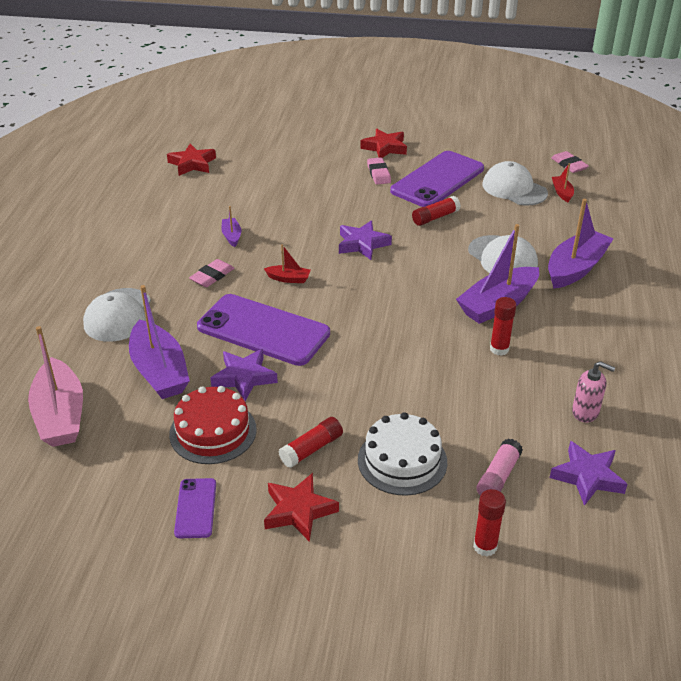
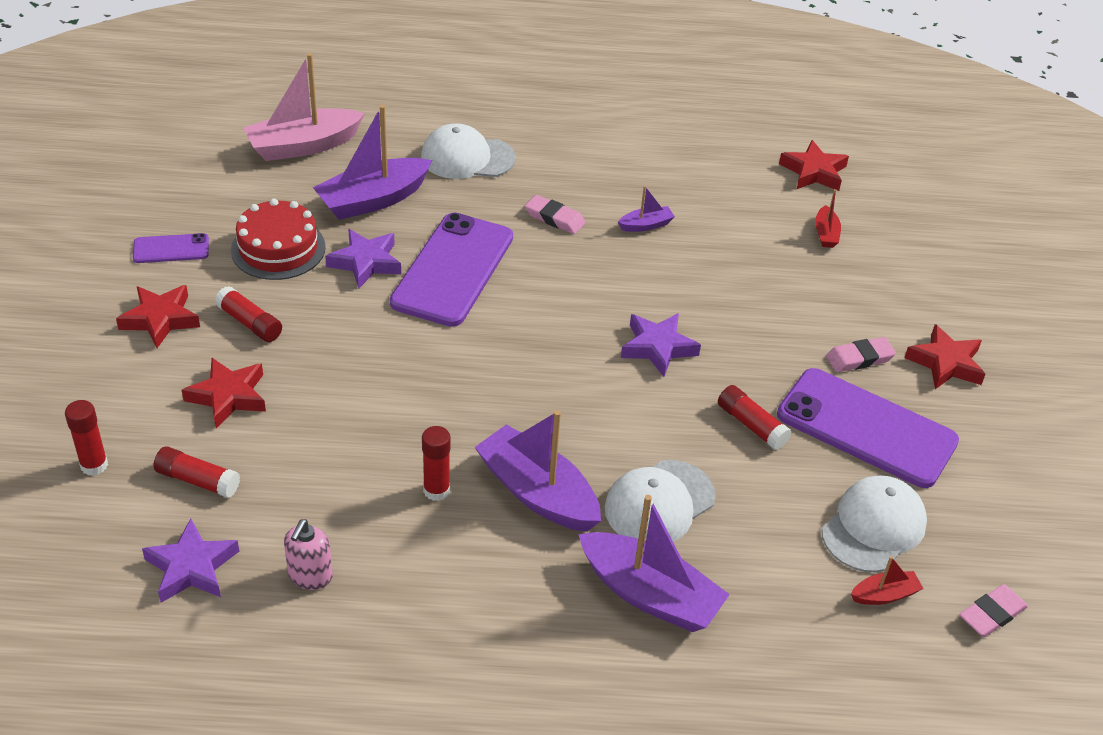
camera: 80 degrees right, 5 degrees up
red boat [264,244,311,283] -> red boat moved to [815,189,841,248]
white cake [358,412,447,496] -> red star [182,358,266,428]
pink glue stick [476,438,523,496] -> red glue stick [154,446,240,498]

